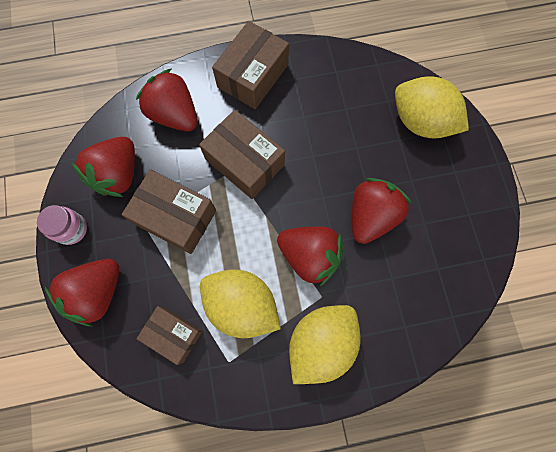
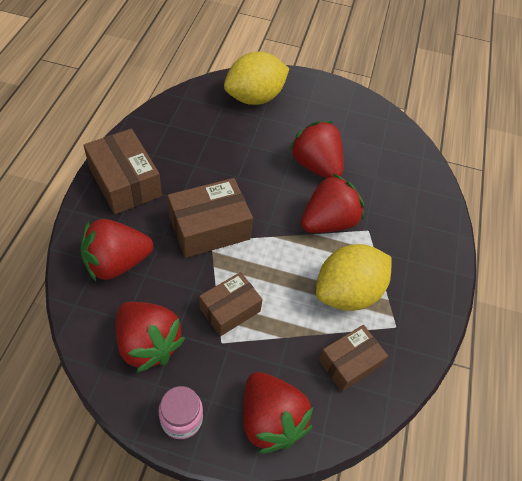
camera: 70 degrees left, 20 degrees down
brown box [122,169,216,254] -> brown box [199,272,263,336], size x0.66
yellow lemon [289,305,360,384] -> none

